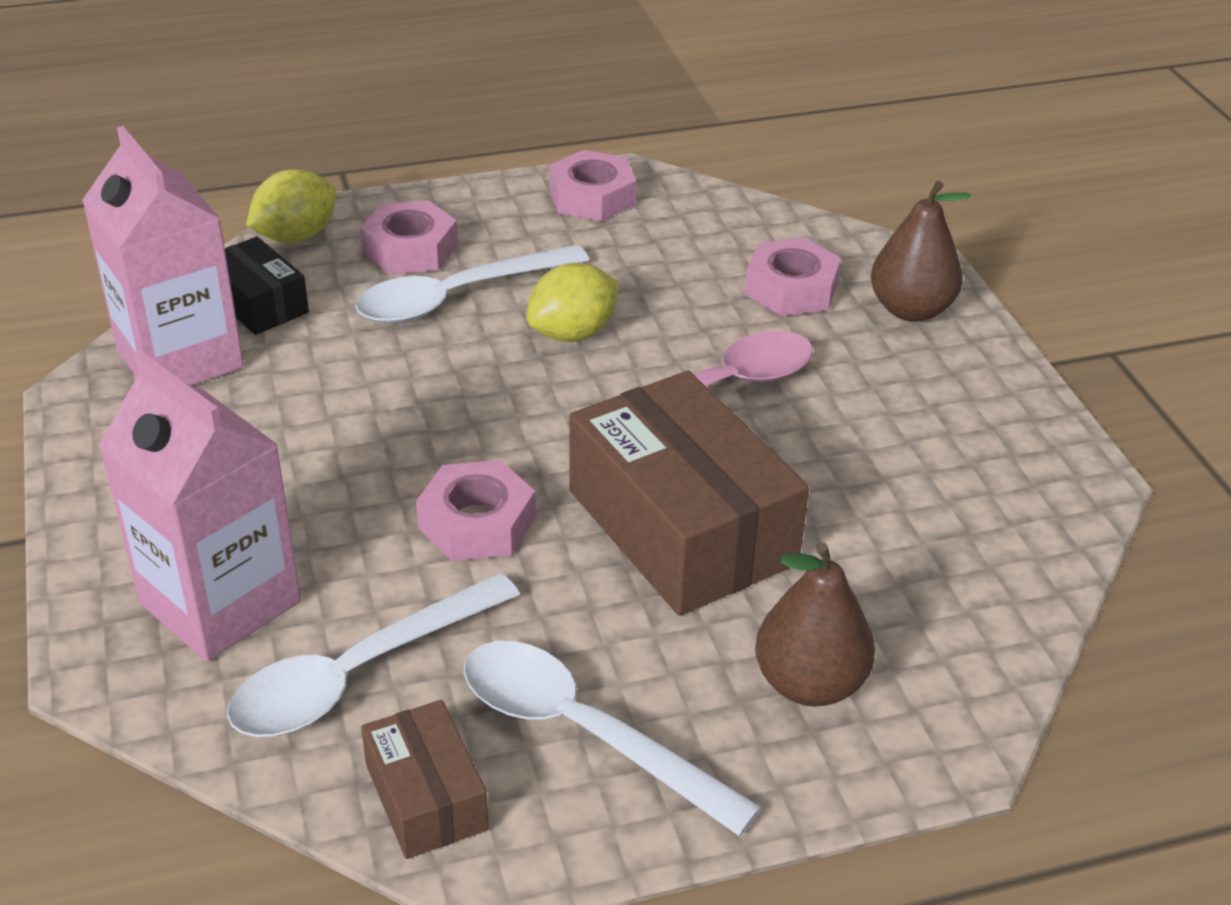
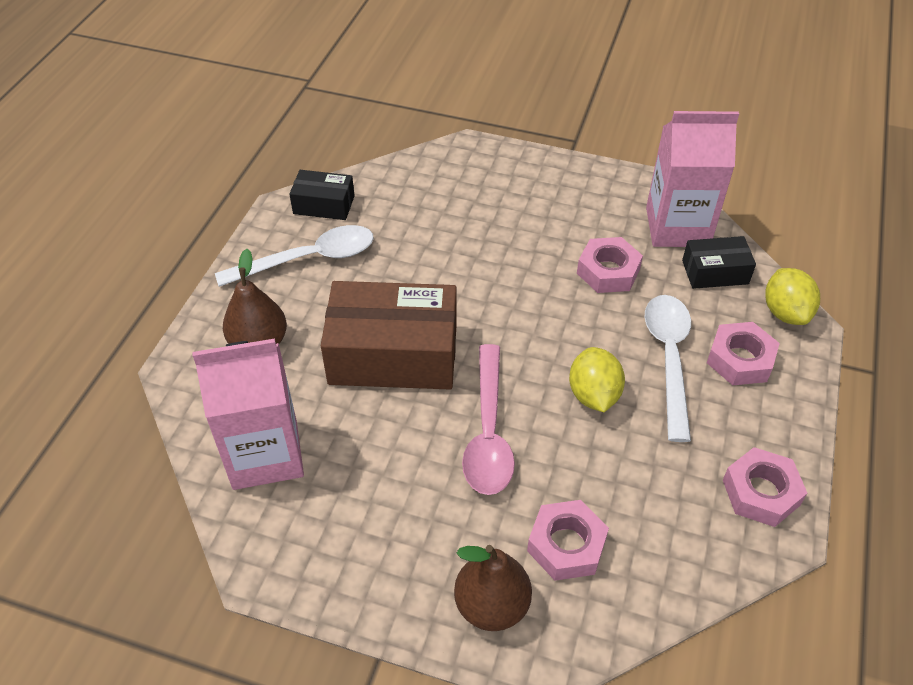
camera: 125 degrees right, 10 degrees up
pink carton [99,351,301,661] -> pink carton moved to [192,338,304,490]
white spoon [227,573,520,737] -> none
brown box [361,700,489,859] -> black box [289,170,355,220]
pink nut [416,460,536,561] -> pink nut moved to [577,237,643,293]

